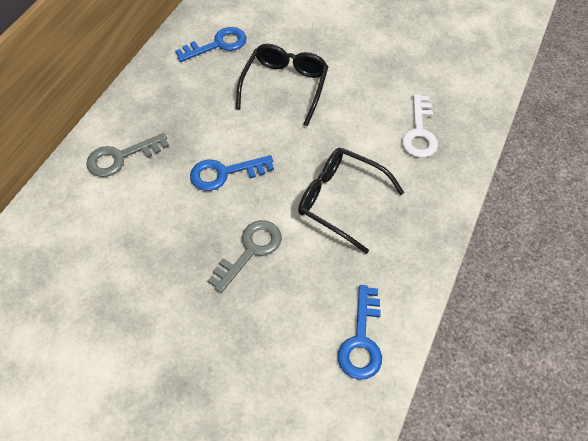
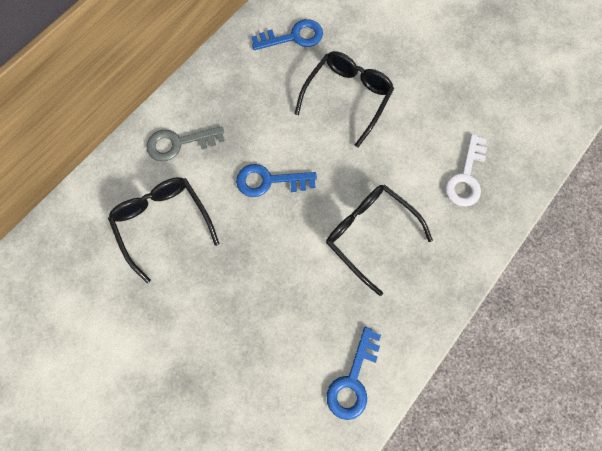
camera: 15 degrees right, 15 degrees up
grey key [208,220,282,293] -> none
none -> black glasses [108,177,220,283]

